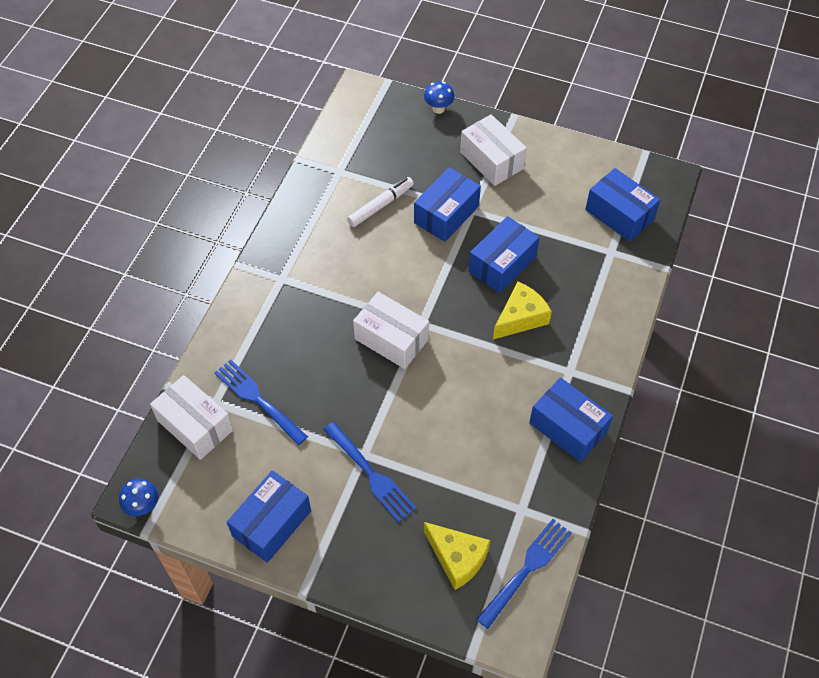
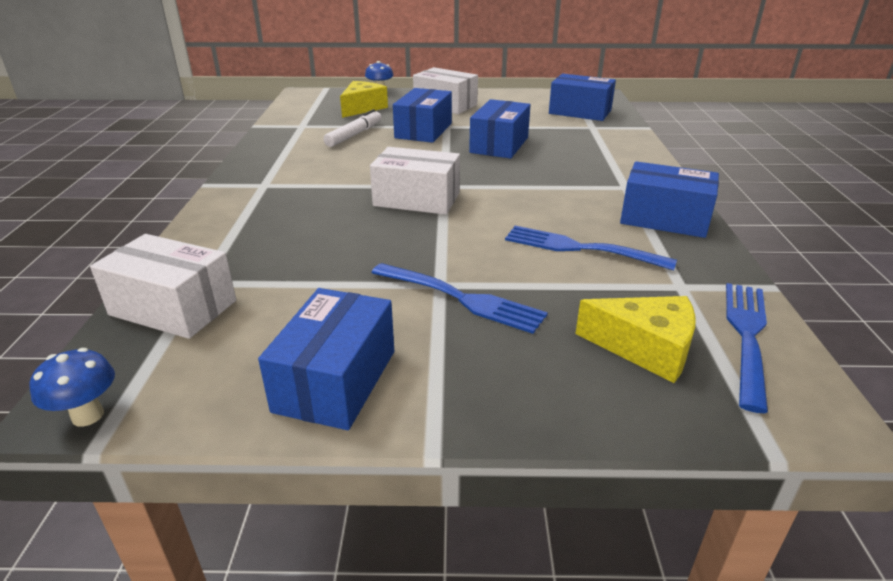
camera: 20 degrees left, 25 degrees down
blue fork [214,359,308,445] -> blue fork moved to [505,226,677,271]
yellow cheese [493,282,552,339] -> yellow cheese moved to [340,81,388,118]

